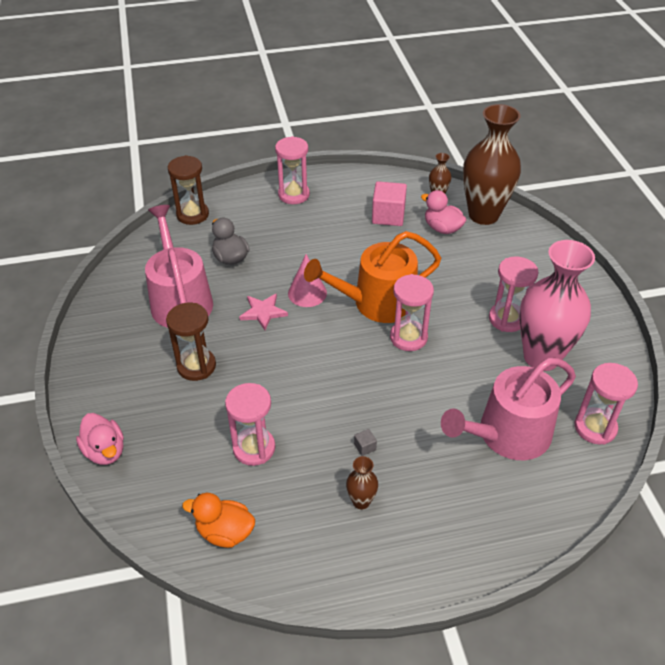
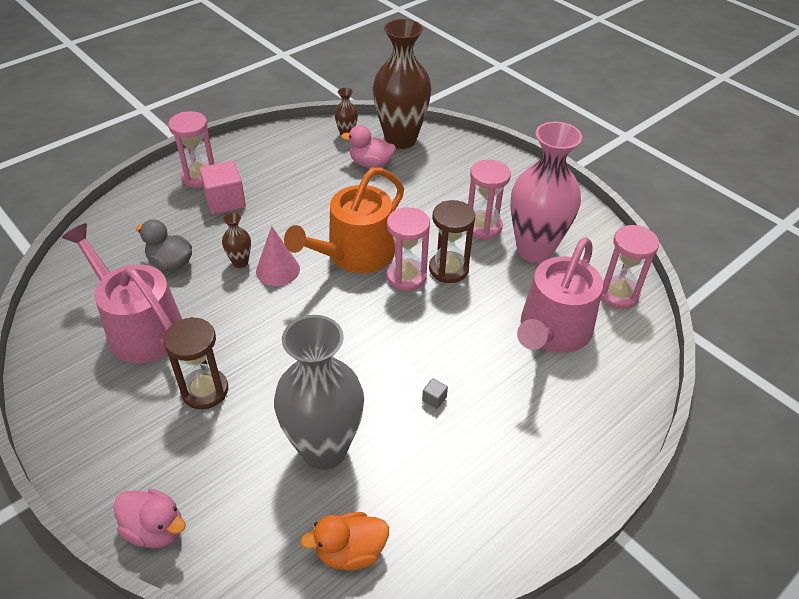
camera: 30 degrees left, 0 degrees up
brown hourglass [168,155,209,225] -> brown hourglass moved to [429,200,475,283]
pink hourglass [225,383,275,466] -> grey vase [274,315,364,470]
pink star [239,293,288,330] -> none
brown vase [346,456,378,510] -> brown vase moved to [222,212,251,268]
pink cube [372,181,407,226] -> pink cube moved to [199,161,246,215]

